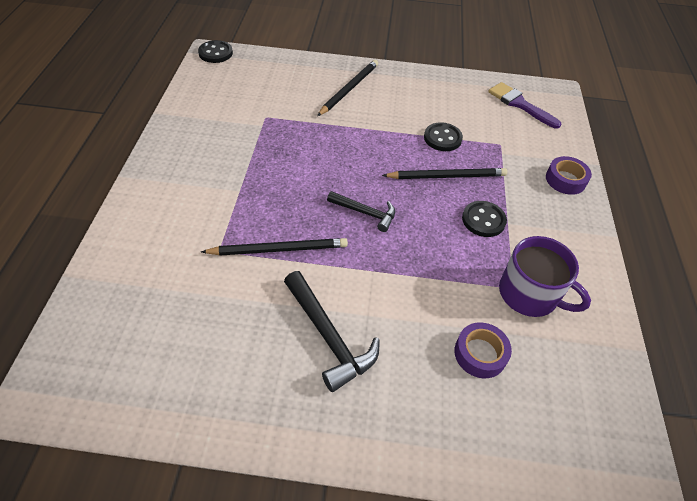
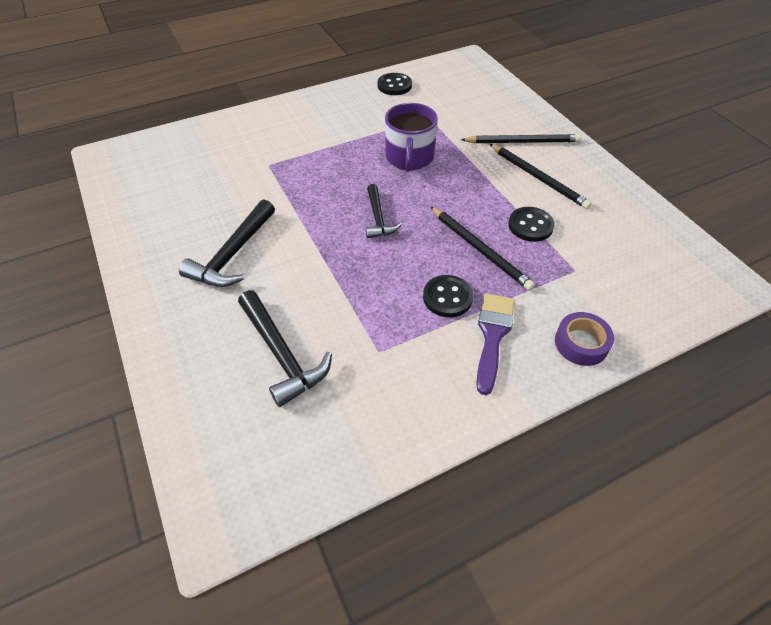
camera: 60 degrees right, 0 degrees up
black button [198,40,233,63] -> black button moved to [377,73,412,95]
black pencil [201,238,348,256] -> black pencil moved to [490,144,592,209]
purple tape [454,322,512,378] -> black hammer [238,290,332,407]
purple brush [488,82,561,129] -> purple brush moved to [476,293,515,395]
purple mug [499,236,591,317] -> purple mug moved to [385,103,438,172]

